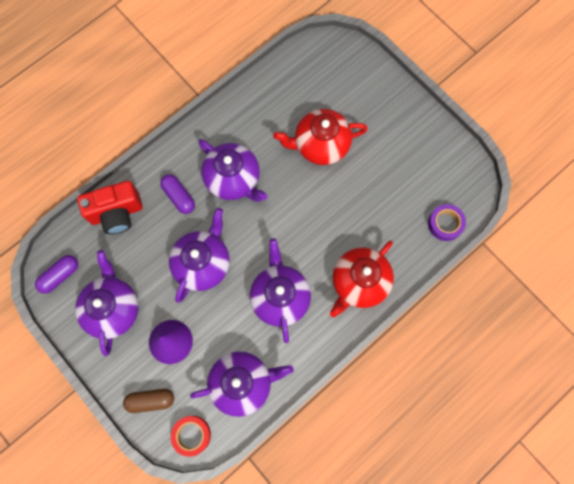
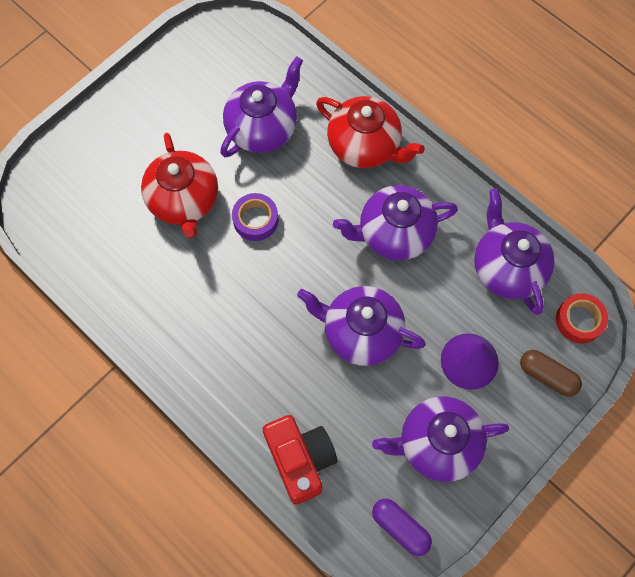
camera: 95 degrees left, 5 degrees down
brown capsule [123,389,174,413] -> brown capsule turned 45 degrees counterclockwise [520,350,582,397]
purple capsule [160,174,195,214] -> none
purple teapot [198,139,268,202] -> purple teapot moved to [220,56,303,157]
purple tape [428,204,466,241] -> purple tape moved to [232,193,278,241]

